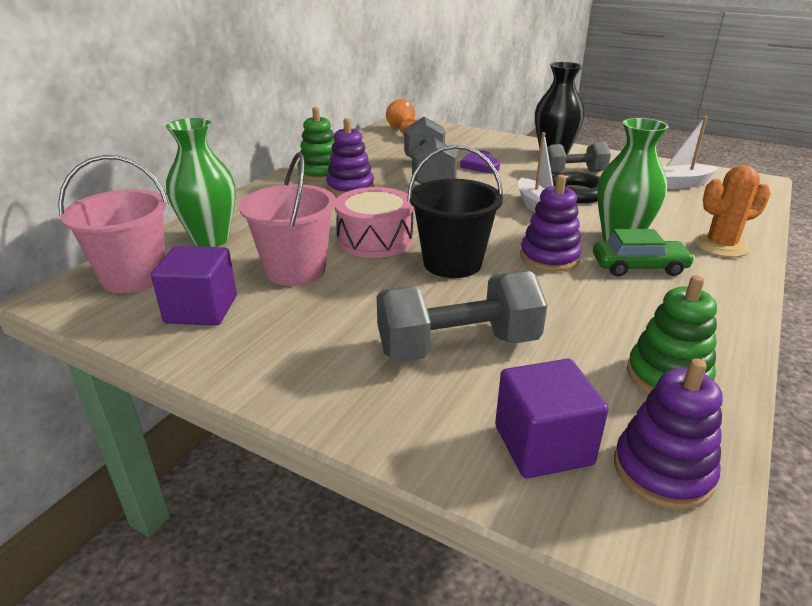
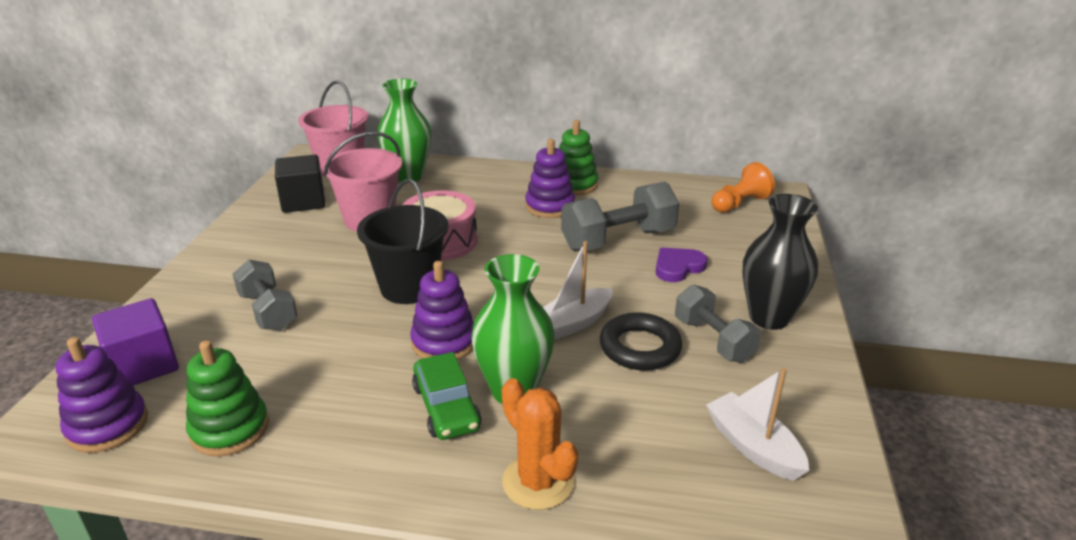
camera: 70 degrees right, 0 degrees up
purple cube [151,246,237,325] -> black cube [275,155,325,213]
grey dumbbell [377,271,547,362] -> grey dumbbell [233,260,298,331], size x0.66

